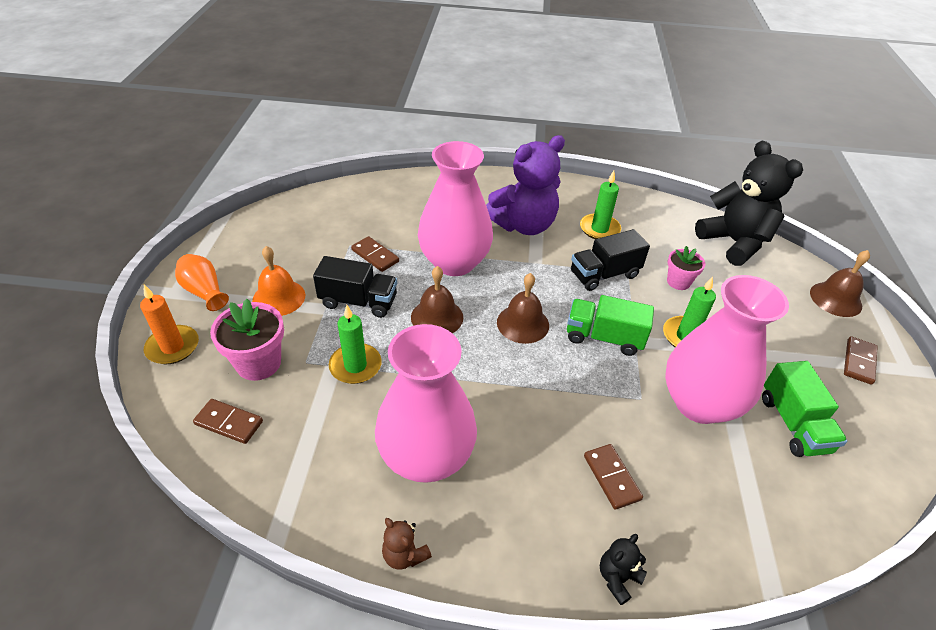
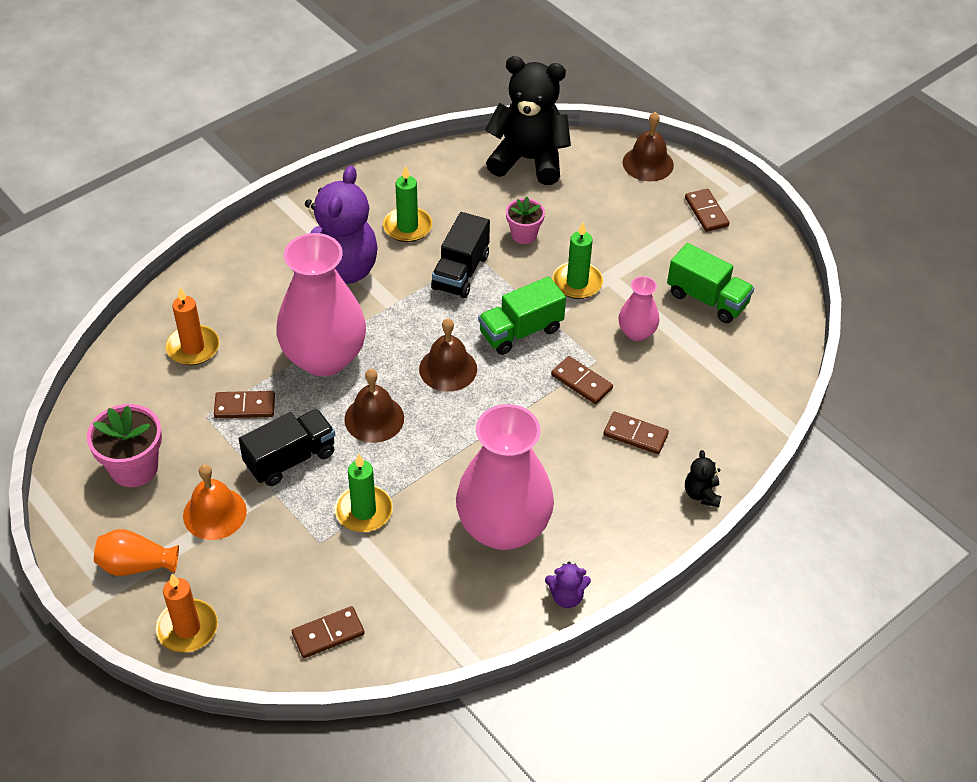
camera: 45 degrees left, 5 degrees up
pink flower pot [210,299,284,381] -> pink flower pot moved to [87,404,162,487]
brown teddy bear [382,518,432,570] -> purple teddy bear [545,561,591,608]
pink vase [665,275,789,424] -> pink vase [618,276,659,341], size x0.47
none -> orange candle [166,287,219,365]
none -> brown domino [551,356,613,404]

